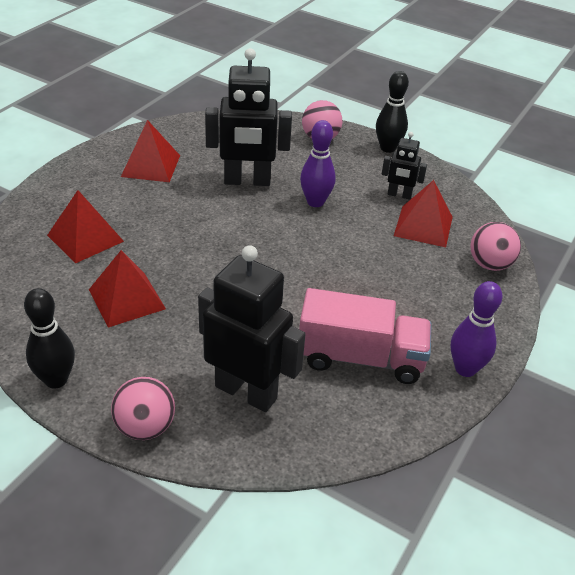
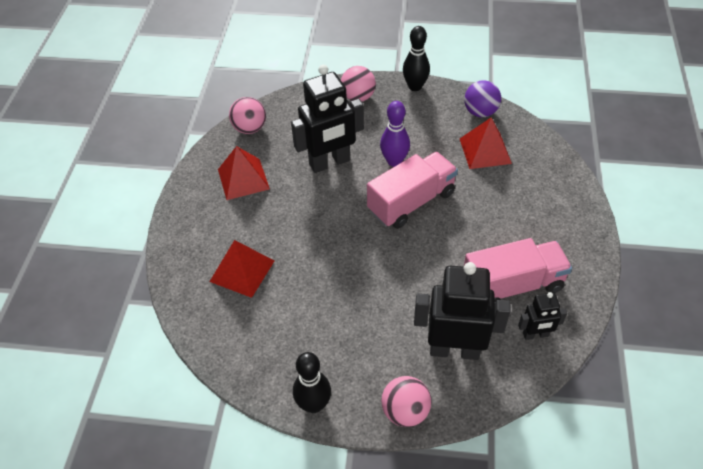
camera: 20 degrees left, 10 degrees up
red pyramid [89,250,166,328] -> none
black robot [382,132,427,200] -> black robot moved to [518,292,567,340]
purple bowling pin [451,281,503,377] -> none
pink ball [470,222,521,271] -> pink ball moved to [229,97,266,134]
none -> pink truck [367,152,458,229]
none -> purple ball [464,80,501,117]

